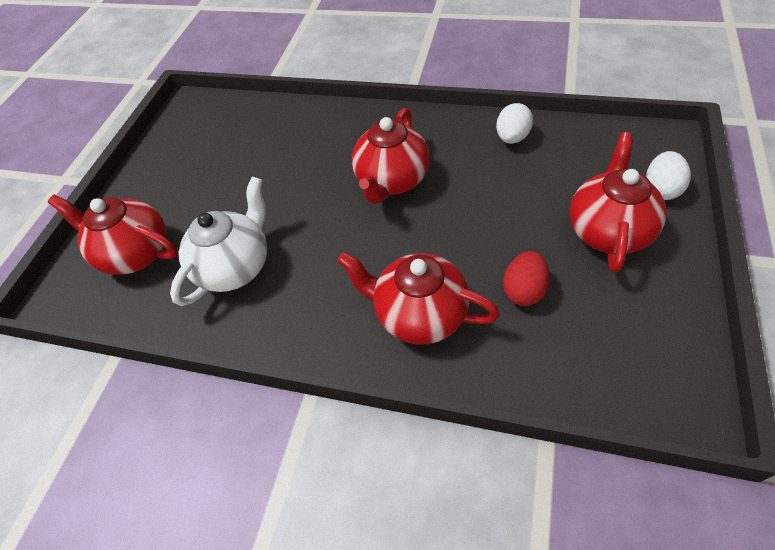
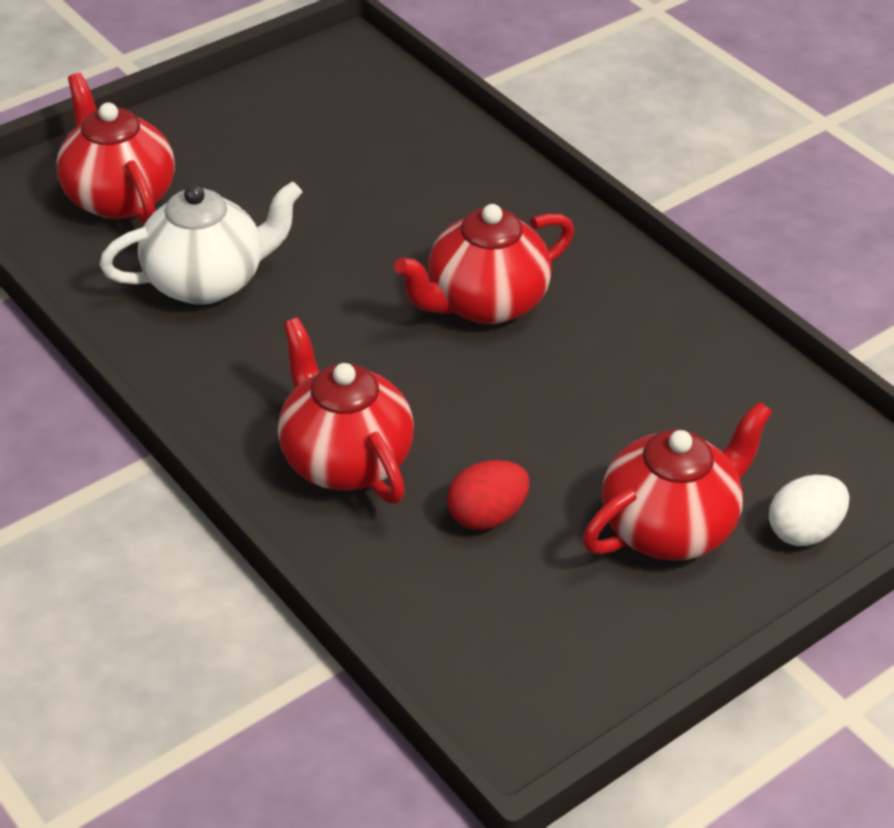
camera: 30 degrees right, 10 degrees down
white egg [496,103,533,144] -> none

